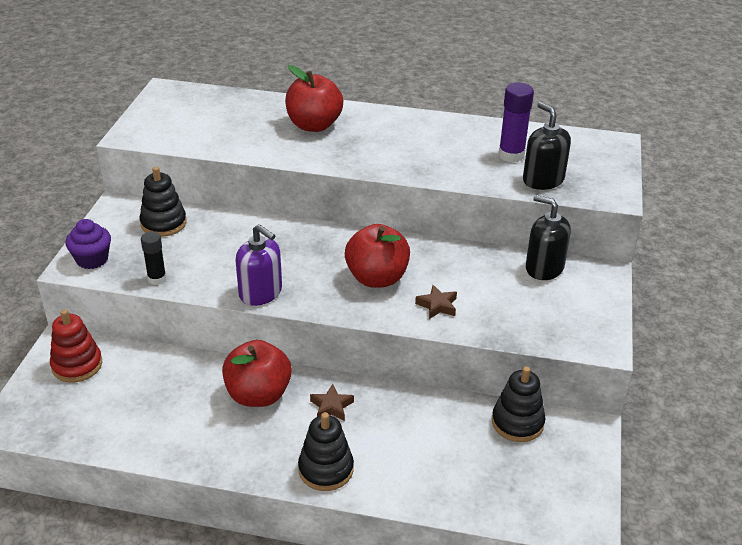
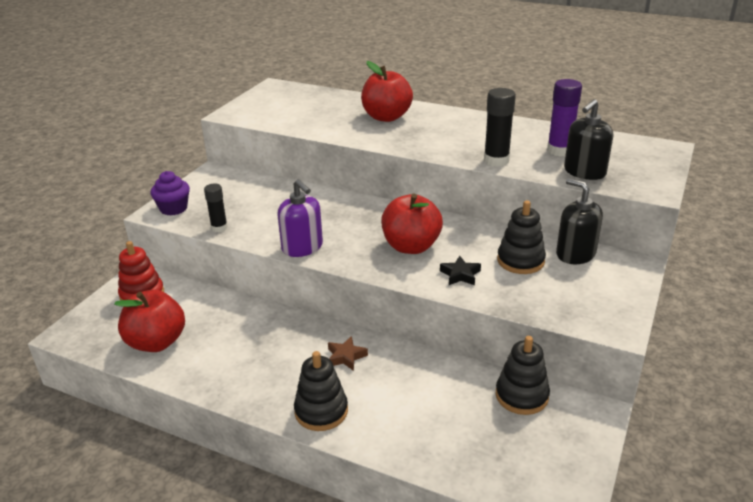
camera: 15 degrees right, 5 degrees down
black stacking toy [140,167,187,237] -> black stacking toy moved to [497,200,546,274]
red apple [222,340,292,407] -> red apple moved to [114,290,185,352]
brown star [415,285,457,319] -> black star [440,256,481,285]
black soap dispenser [523,102,571,190] -> black soap dispenser turned 120 degrees counterclockwise [564,99,613,180]
none -> black glue stick [484,88,516,167]

